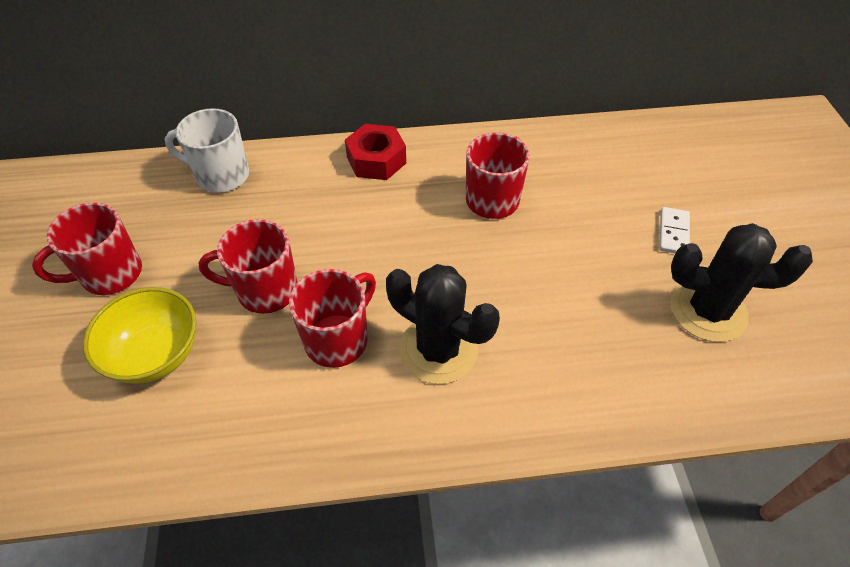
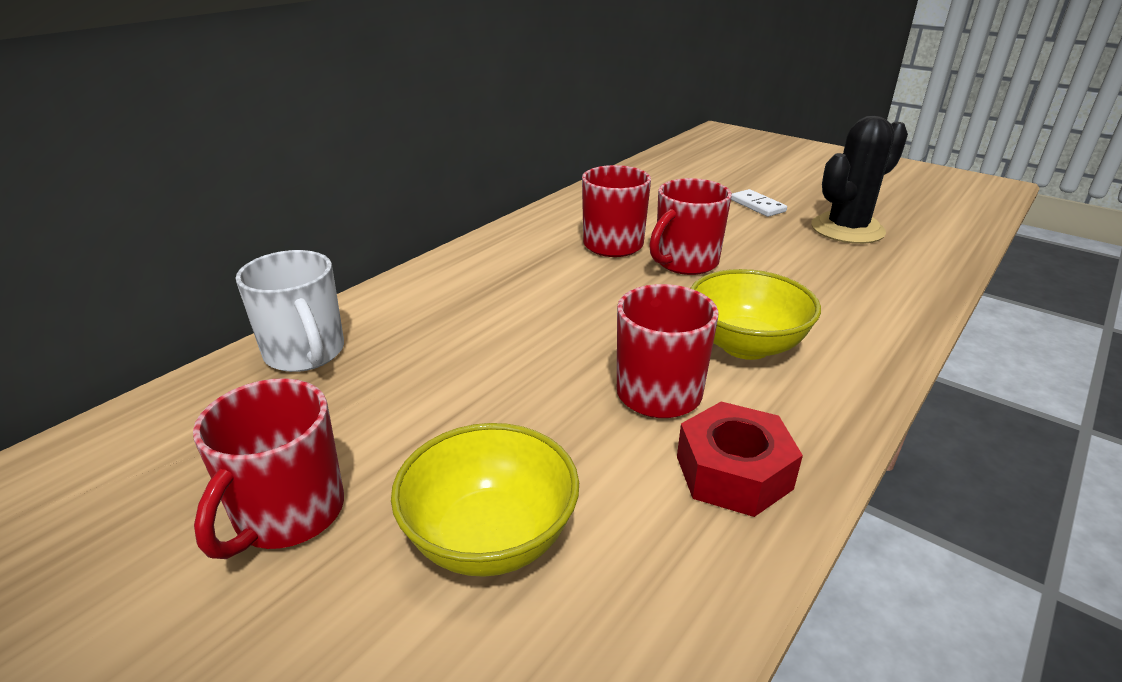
camera: 45 degrees left, 20 degrees down
white mug [165,108,249,193] -> white mug turned 90 degrees counterclockwise [236,250,344,372]
red mug [199,219,298,314] -> red mug moved to [649,178,732,275]
red nut [345,124,406,180] -> red nut moved to [677,402,803,517]
black cactus [386,264,500,384] -> yellow bowl [690,269,821,360]

